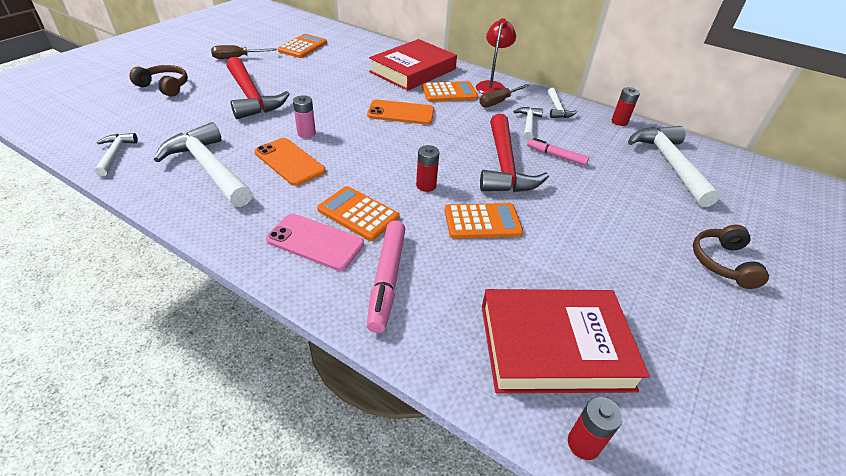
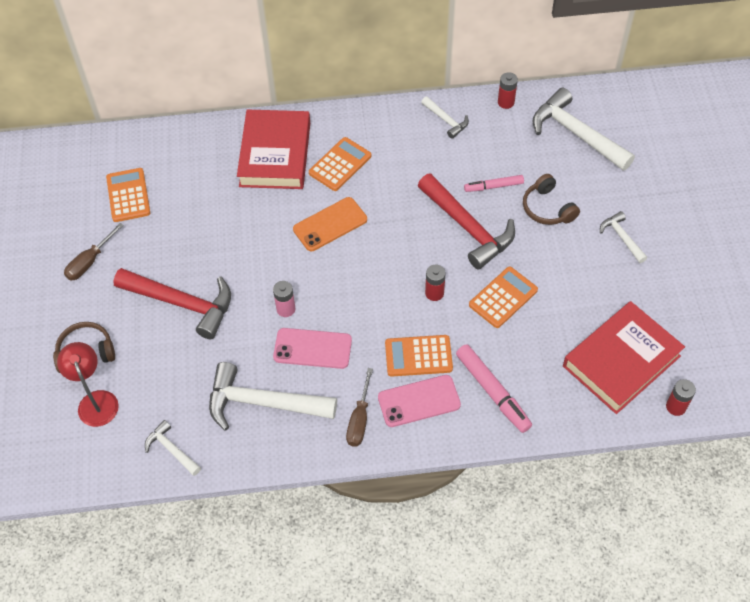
camera: 35 degrees left, 15 degrees up
orange phone [255,138,326,186] -> pink phone [273,328,352,369]
red lamp [476,18,516,94] -> red lamp moved to [57,342,119,427]
brown screwdriver [479,84,530,107] -> brown screwdriver moved to [346,368,373,447]
white hammer [514,107,543,140] -> white hammer moved to [600,211,647,263]
brown headphones [693,225,769,289] -> brown headphones moved to [523,174,580,225]

